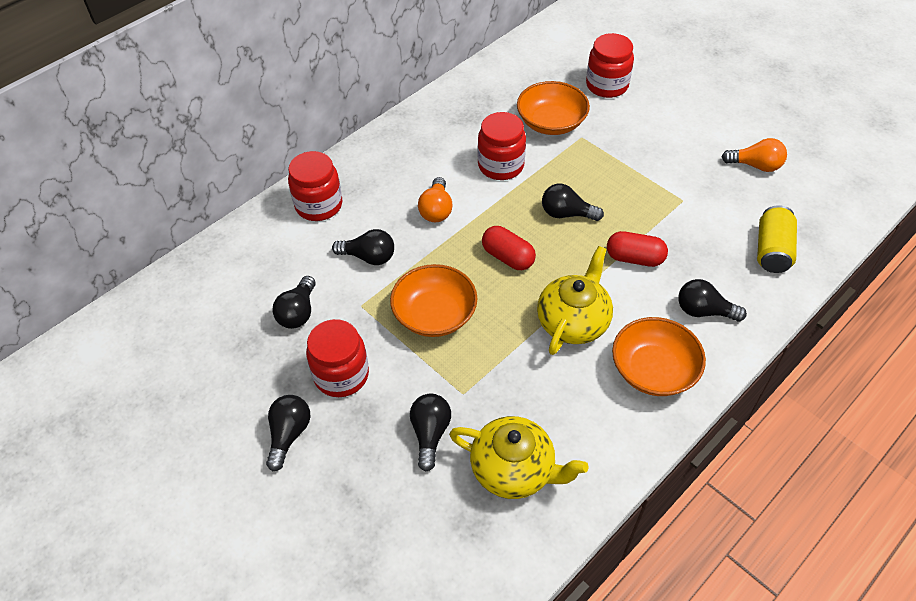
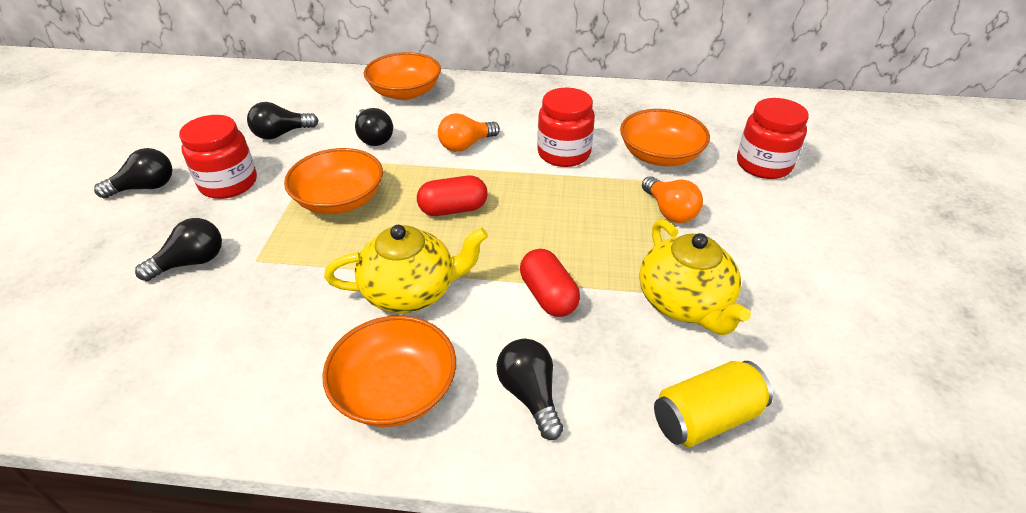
camera: 50 degrees right, 10 degrees down
red jar [288,151,342,221] -> orange bowl [364,52,441,100]
yellow teapot [449,416,588,499] -> yellow teapot moved to [639,219,751,335]
red capsule [482,226,536,270] -> red capsule turned 75 degrees clockwise [417,176,488,216]
black light bulb [542,184,604,221] -> none
orange light bulb [722,138,787,172] -> orange light bulb moved to [642,176,703,223]

